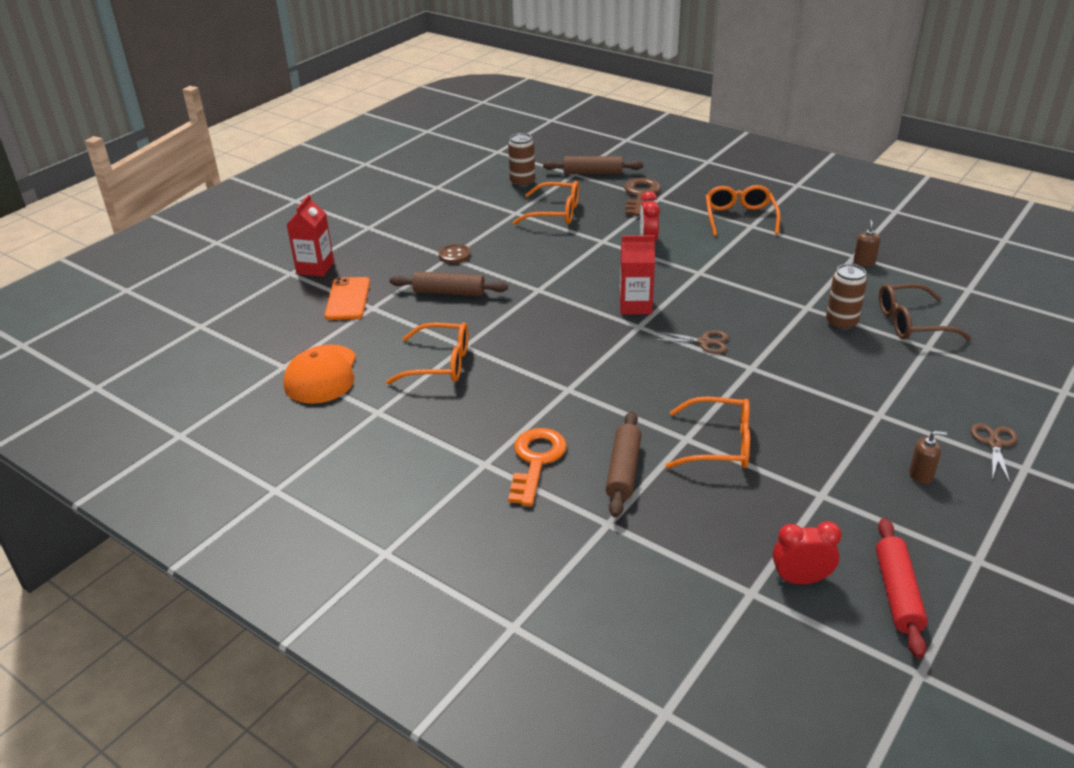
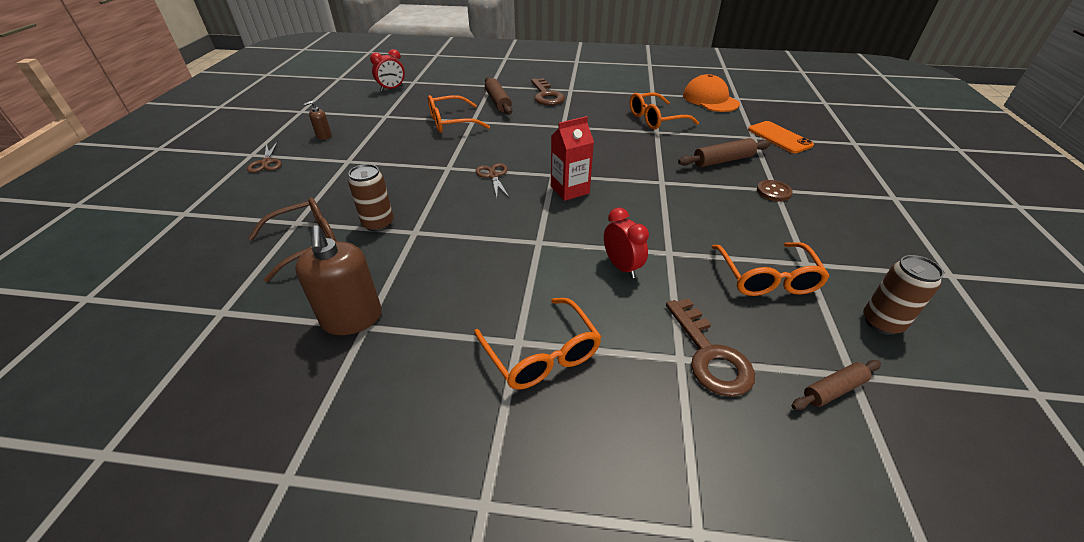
camera: 150 degrees right, 5 degrees up
red carton [287,194,334,277] -> none
orange key [508,428,567,506] -> brown key [531,78,565,105]
orange glasses [513,181,579,225] -> orange glasses turned 75 degrees counterclockwise [712,242,830,296]
brown rolling pin [543,156,643,174] -> brown rolling pin [792,360,881,410], size x0.67
brown scissors [655,330,729,354] -> brown scissors turned 90 degrees clockwise [475,163,509,197]
brown soap dispenser [853,220,880,266] -> brown soap dispenser [295,225,382,335], size x2.04
red rolling pin [876,518,928,659] -> none

